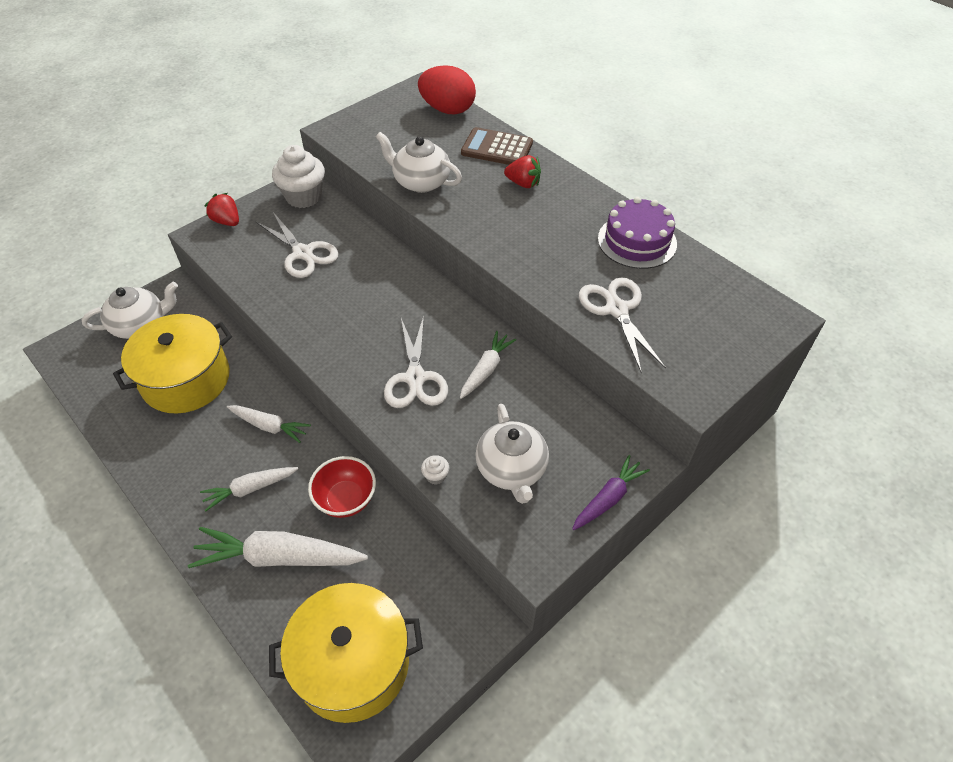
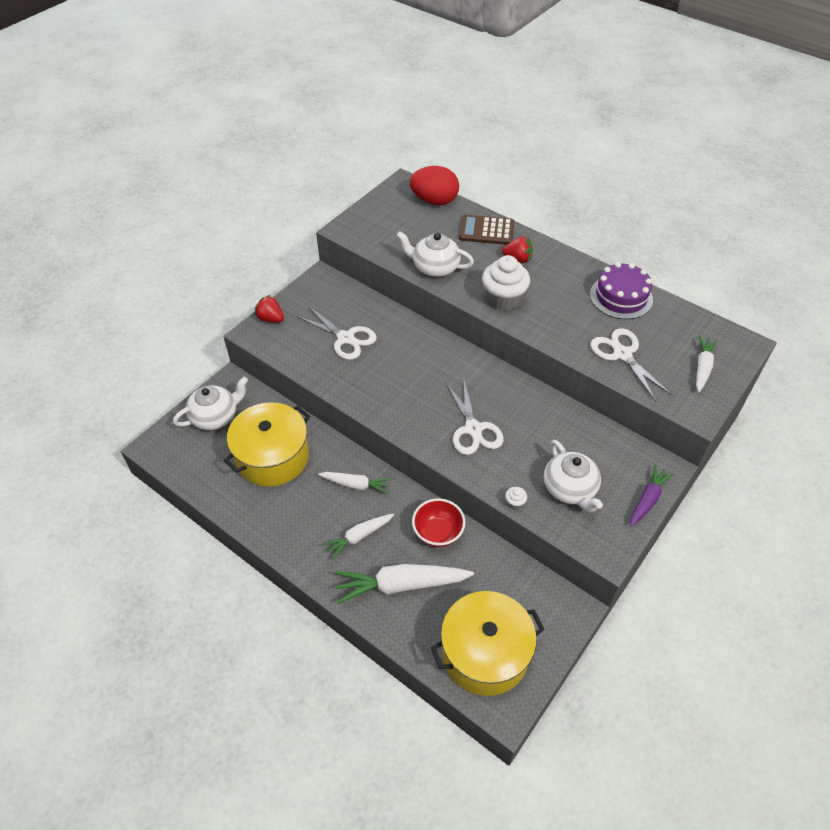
camera: 10 degrees left, 0 degrees up
white cupcake [272,145,325,208] -> white cupcake moved to [482,255,530,311]
white carrot [460,331,517,399] -> white carrot moved to [696,336,718,392]

